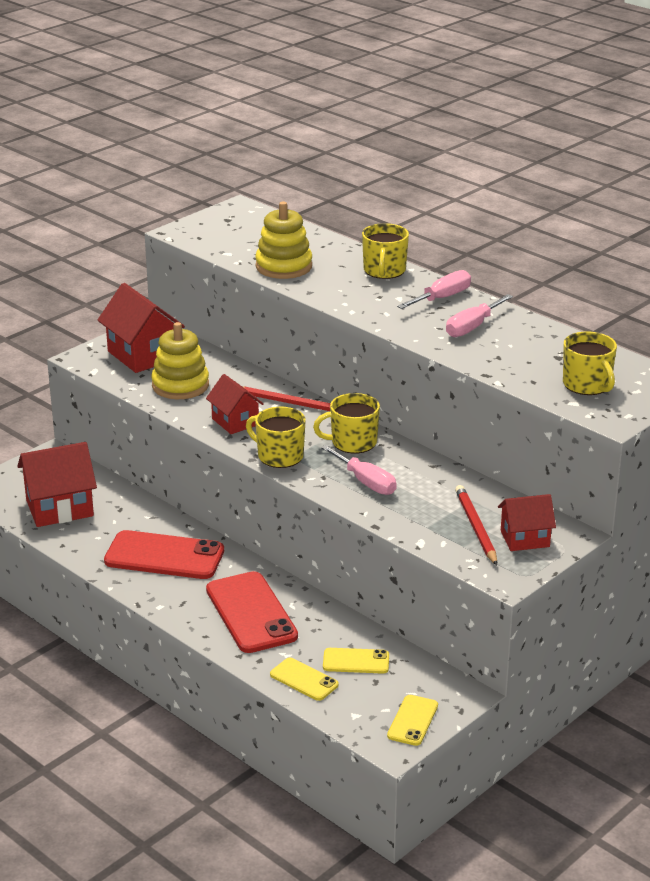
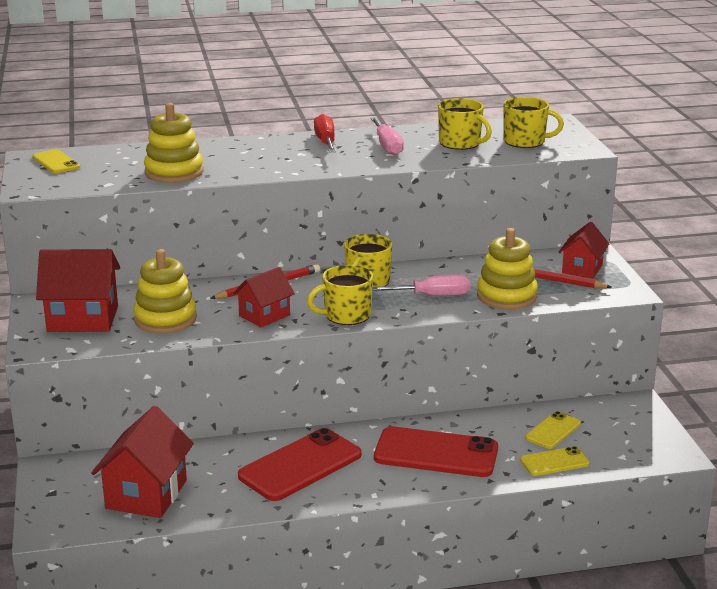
camera: 55 degrees left, 5 degrees down
red house [206,374,264,434] -> red house turned 45 degrees counterclockwise [233,267,295,328]
yellow mug [362,223,409,279] -> yellow mug moved to [438,98,492,150]
yellow phone [387,695,438,746] -> yellow phone moved to [32,149,80,173]
pink screwdriver [397,270,471,309] -> red screwdriver [314,114,336,152]
none -> yellow stacking toy [477,228,538,309]

